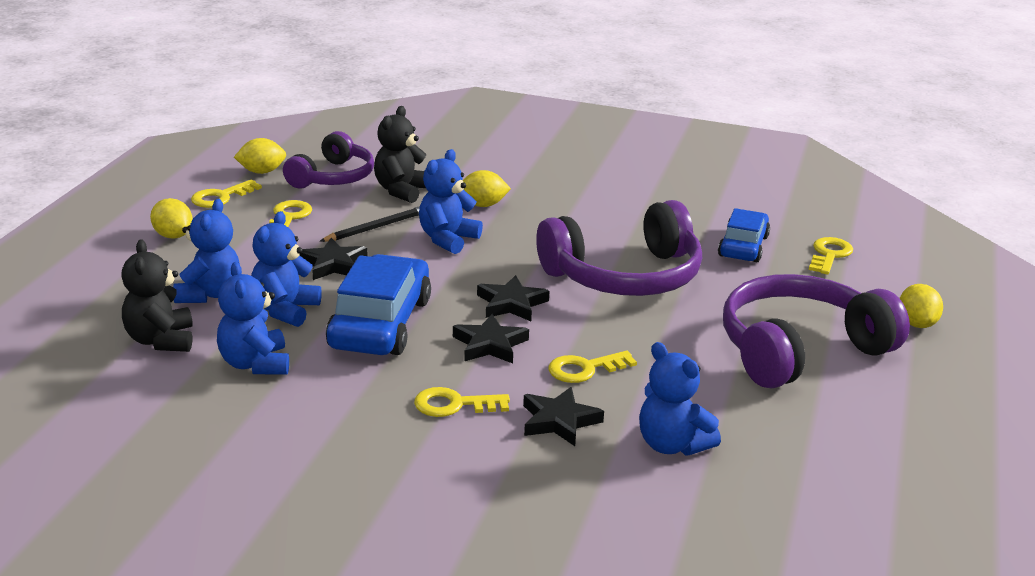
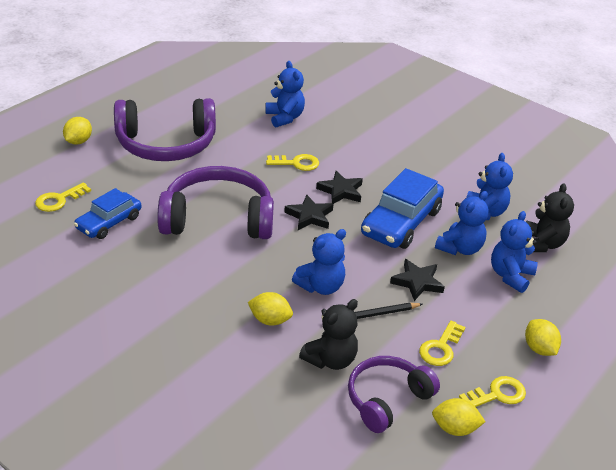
camera: 160 degrees left, 10 degrees up
yellow key [414,387,510,417] -> none
black star [523,387,604,446] -> none

